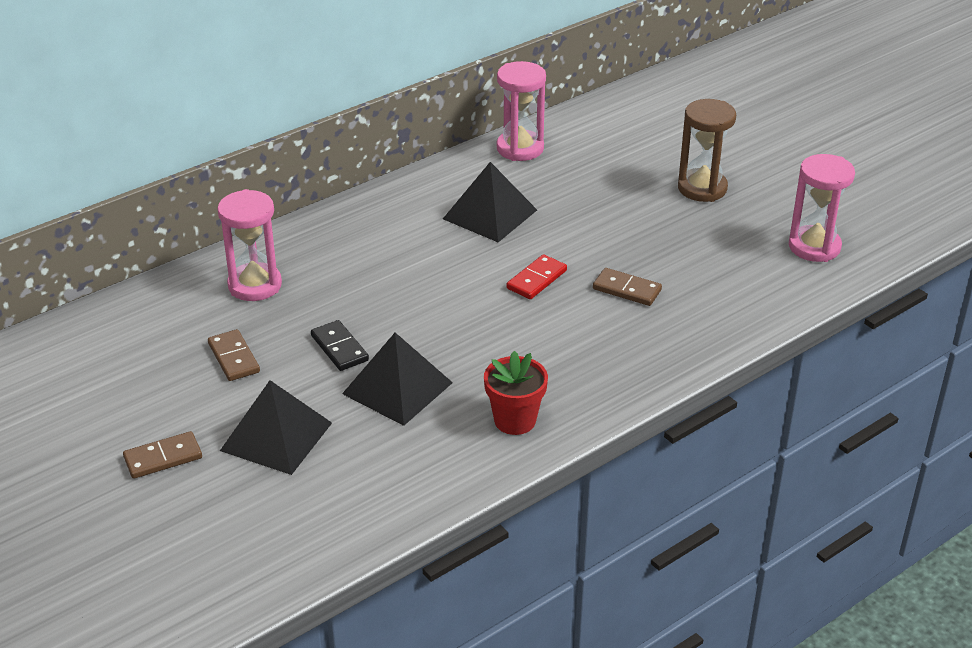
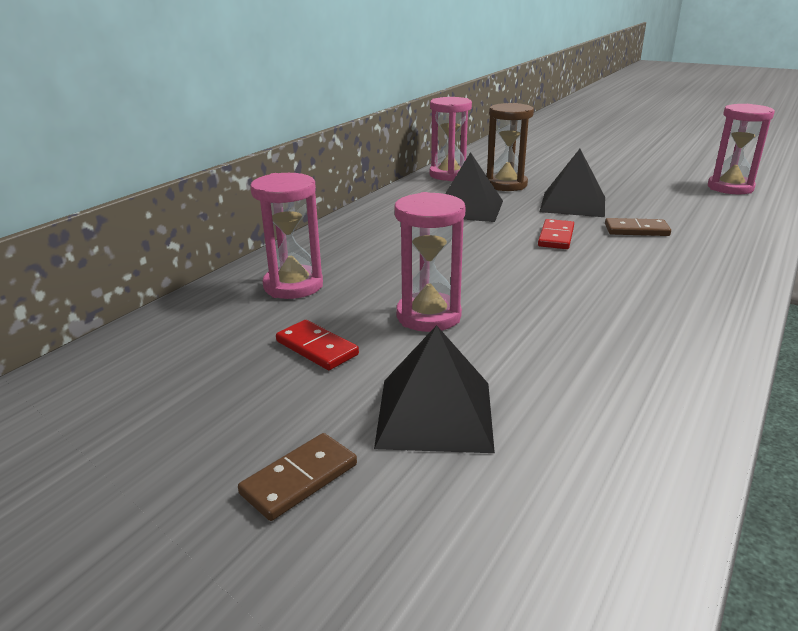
camera: 20 degrees left, 10 degrees down
brown domino [208,329,260,381] -> red domino [276,320,359,370]
black domino [311,320,369,371] -> pink hourglass [395,192,466,332]
black pyramid [342,333,453,426] -> black pyramid moved to [540,149,605,217]
red flower pot [484,351,548,435] -> none
brown hourglass [678,99,736,202] -> brown hourglass moved to [487,103,534,191]

